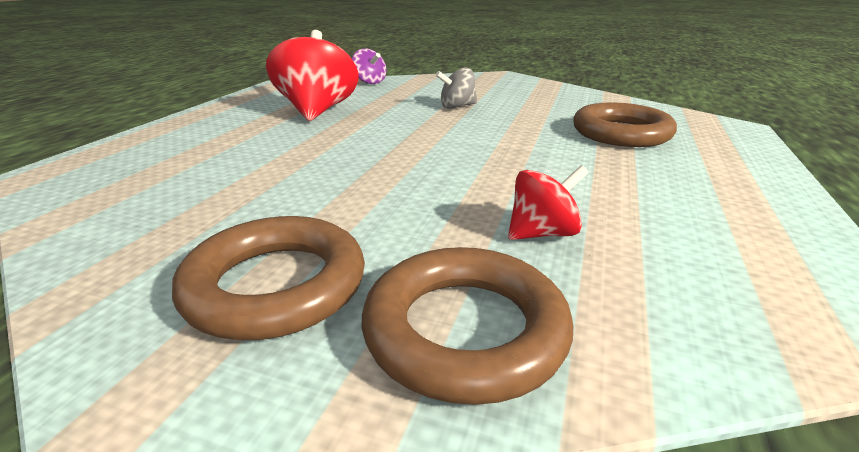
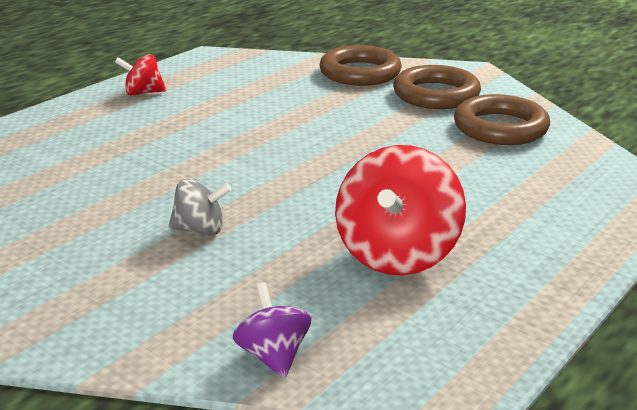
camera: 160 degrees left, 0 degrees up
red spinning top [508,165,589,240] -> red spinning top moved to [115,54,166,96]
brown ring [573,103,677,147] -> brown ring moved to [454,94,550,145]

